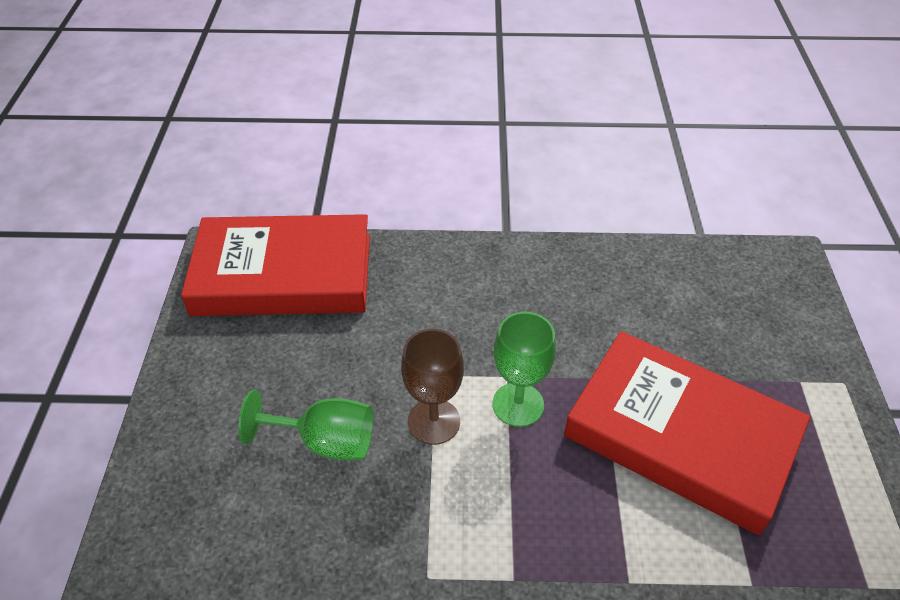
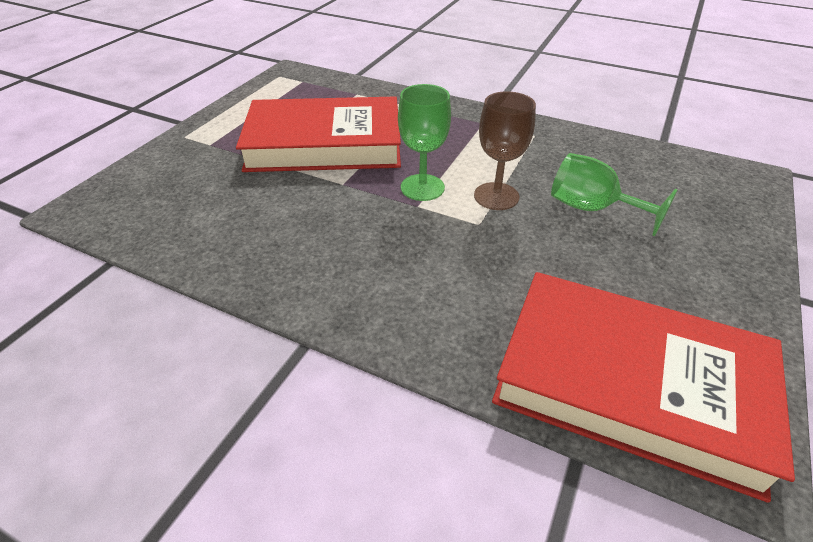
camera: 155 degrees left, 5 degrees down
red book [564,331,810,535] -> red book turned 60 degrees counterclockwise [236,96,401,172]

